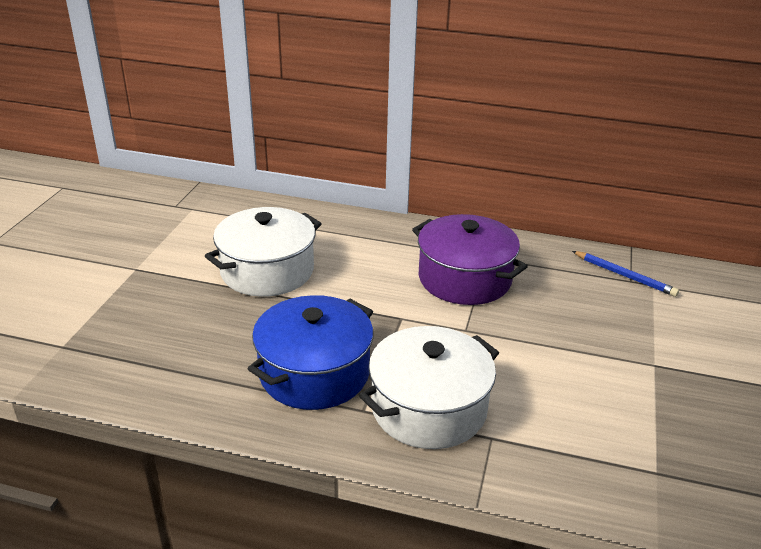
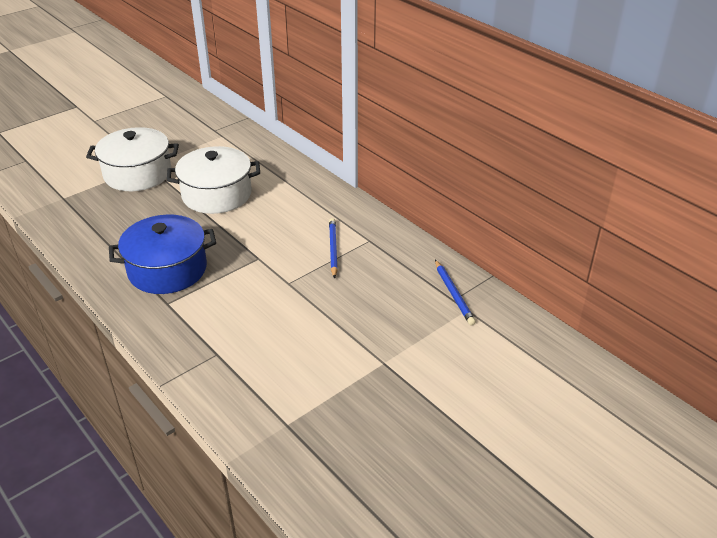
camera: 35 degrees right, 5 degrees up
white pot [359,326,499,449] -> white pot moved to [86,127,179,191]
purple pot [412,214,528,305] -> blue pencil [329,218,338,279]

